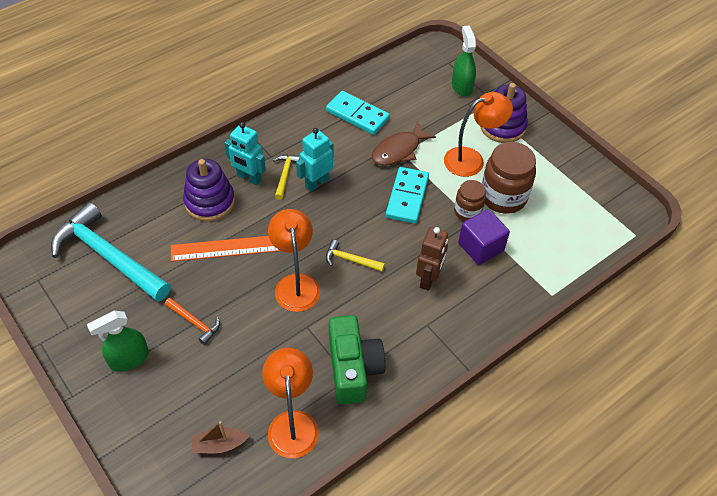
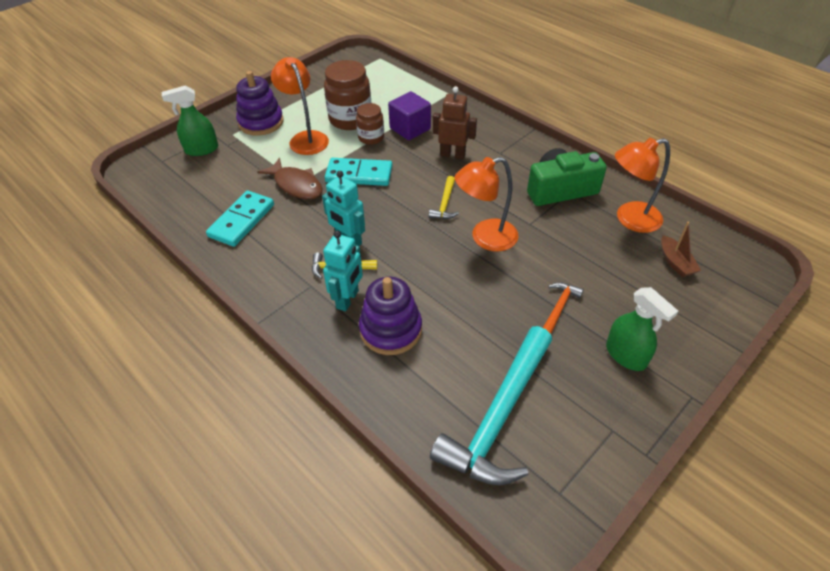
camera: 95 degrees left, 5 degrees down
orange ruler [171,236,280,262] -> none

